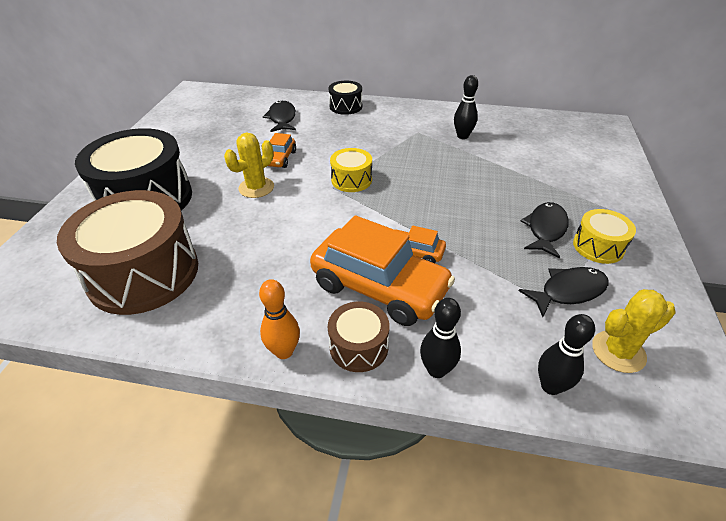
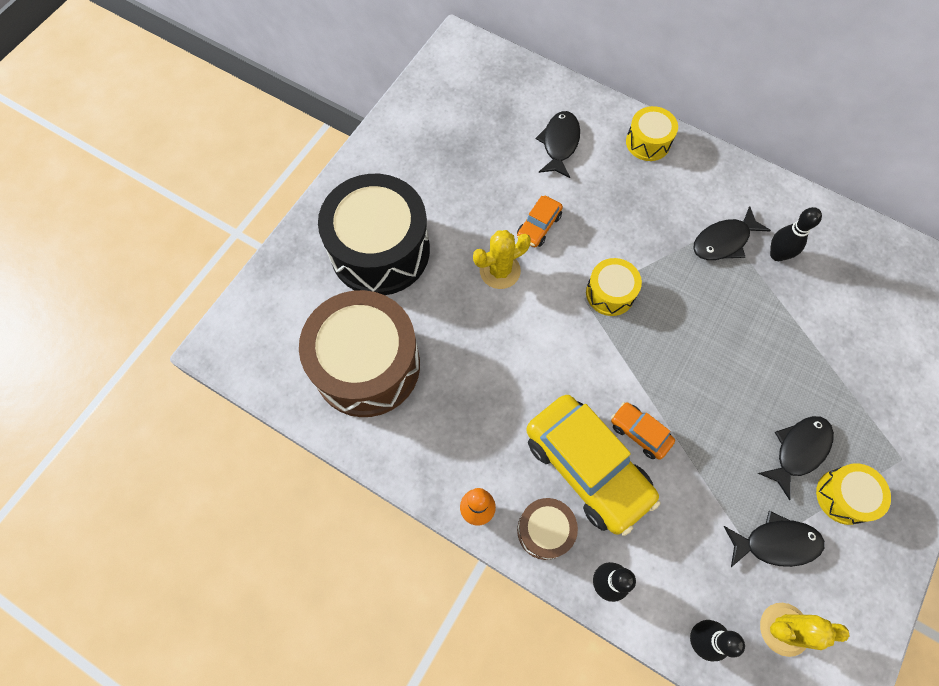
camera: 20 degrees right, 25 degrees up
orange car [310,215,455,326] -> yellow car [526,395,660,536]
black drum [329,81,362,115] -> yellow drum [626,106,678,161]
none -> black fish [693,206,771,260]

